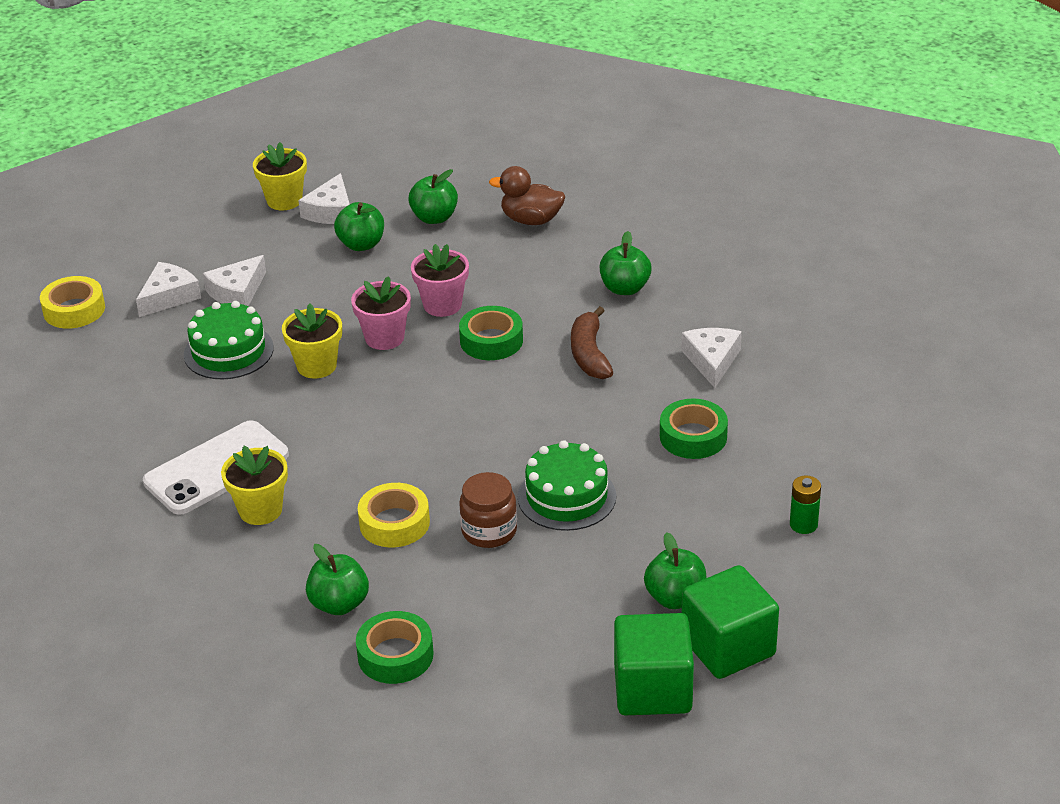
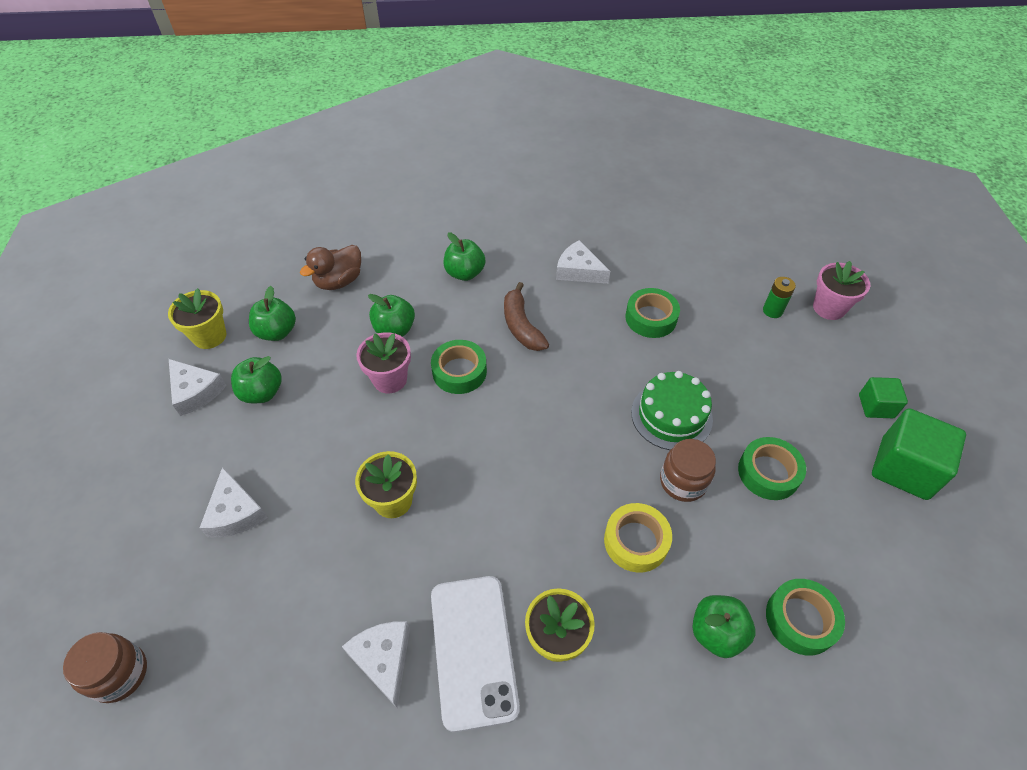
camera: 60 degrees left, 15 degrees up
yellow tape [40,276,105,329] -> brown jar [63,632,147,703]
white cheese [136,262,201,317] -> white cheese moved to [342,621,410,708]
green cake [184,301,274,379] -> none
yellow flower pot [253,142,307,211] -> yellow flower pot moved to [168,288,226,349]
pink flower pot [351,276,411,350] -> pink flower pot moved to [813,261,870,320]
brown banana [571,306,613,379] -> brown banana turned 45 degrees clockwise [504,282,549,351]
green apple [644,532,707,609] -> green apple moved to [368,294,415,336]
green cube [682,565,779,679] -> green cube [859,377,908,418], size x0.56
none -> green tape [738,437,806,500]

